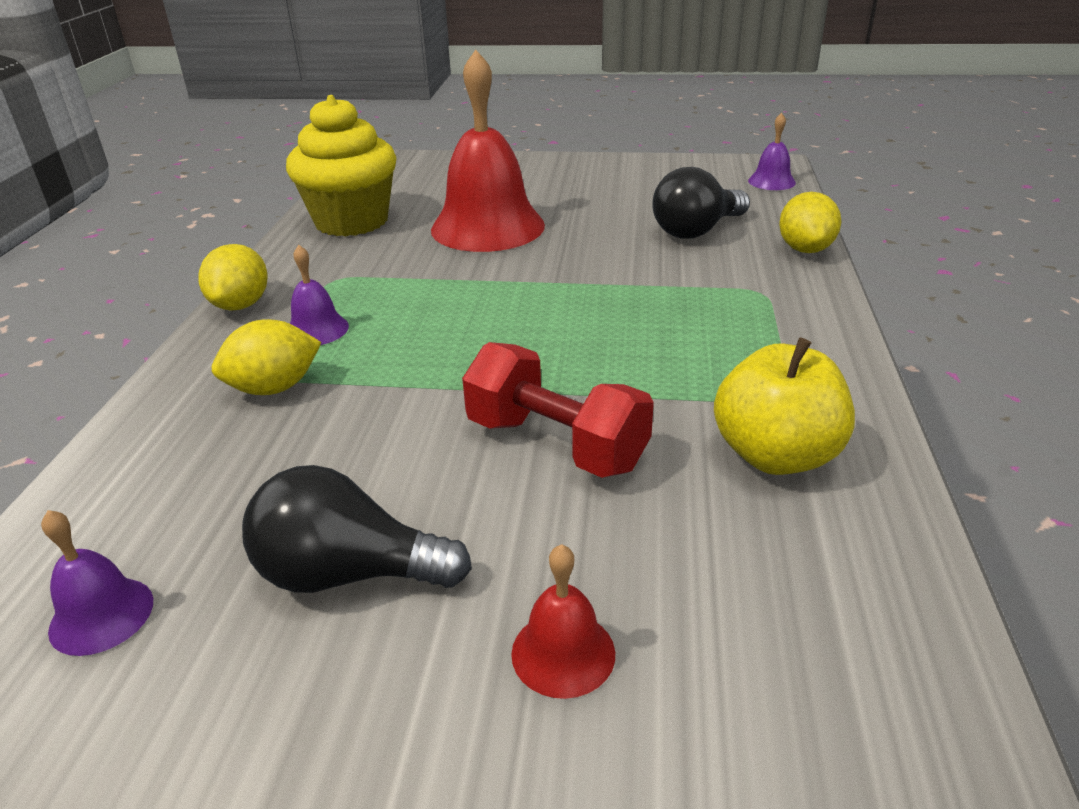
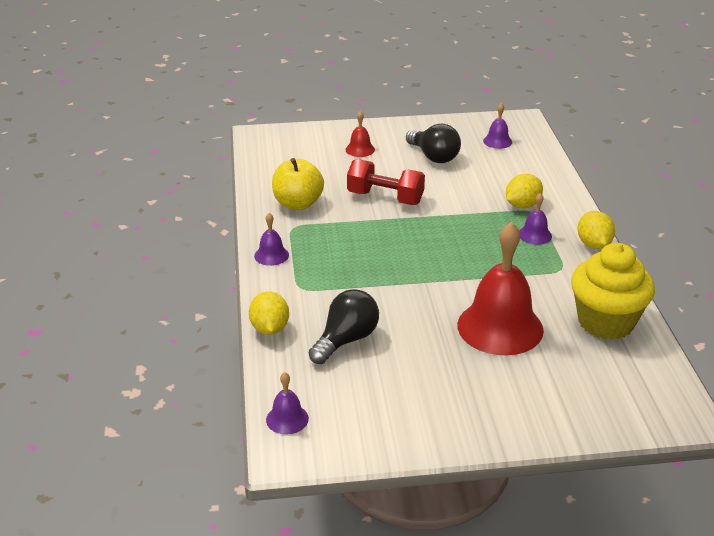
camera: 165 degrees right, 0 degrees up
black light bulb [242,465,472,593] -> black light bulb turned 60 degrees clockwise [406,124,461,163]
none -> purple bell [254,213,289,266]

